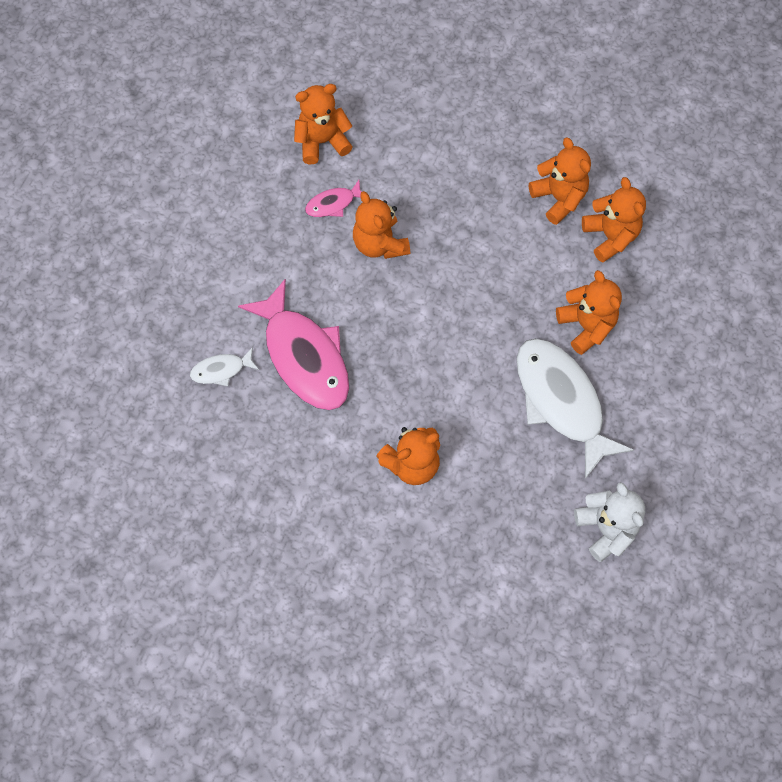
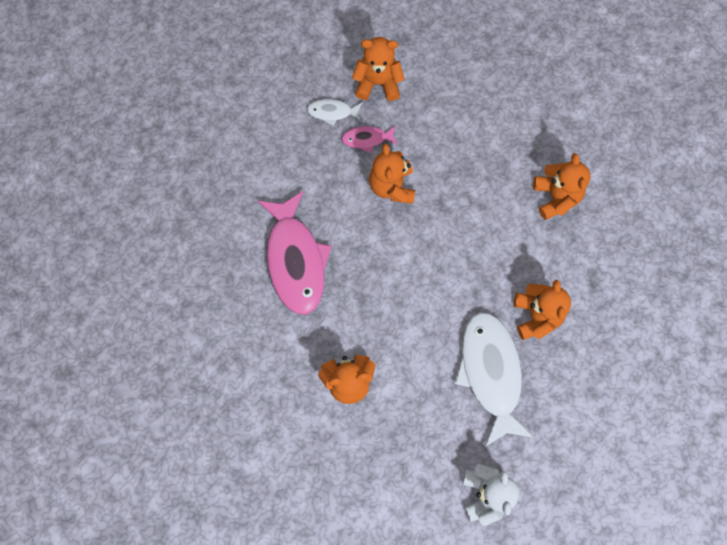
camera: 20 degrees right, 5 degrees up
white fish [190,347,259,386] -> white fish moved to [307,99,362,126]
orange teddy bear [582,177,646,263] -> none

